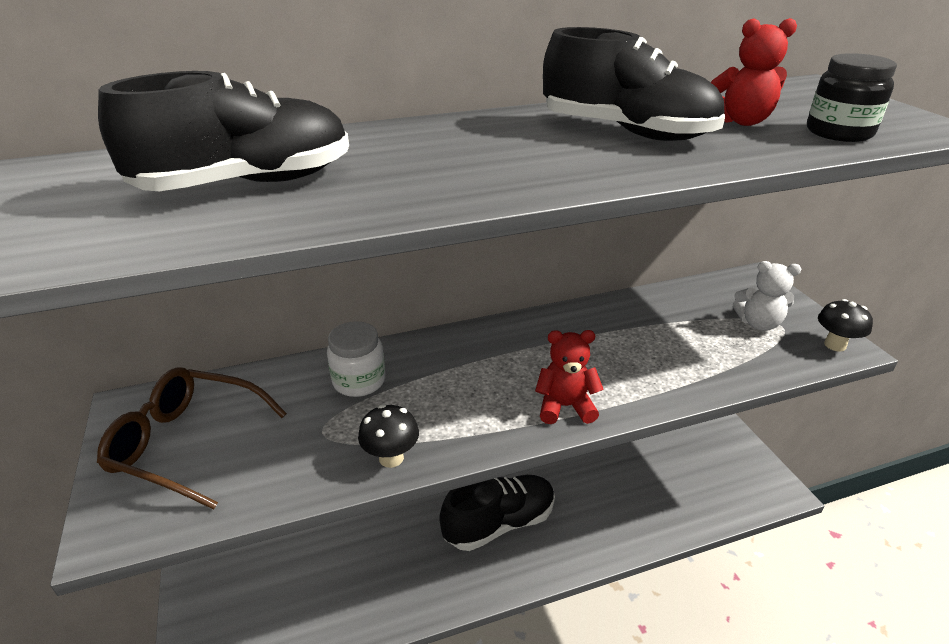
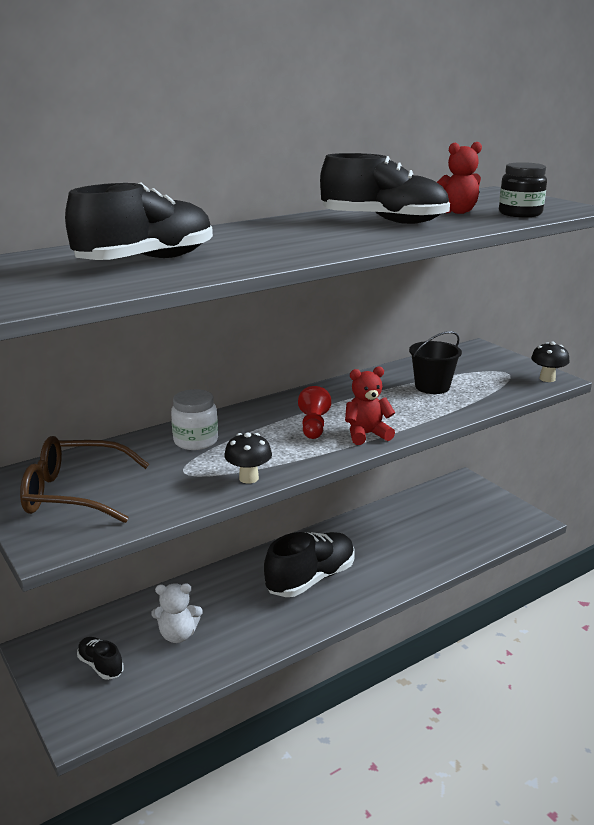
camera: 15 degrees left, 10 degrees down
white teddy bear [733,261,801,331] -> white teddy bear moved to [152,583,203,643]
none -> black shoe [77,637,124,680]
none -> red pawn [298,386,331,439]
none -> black bucket [409,331,462,394]

